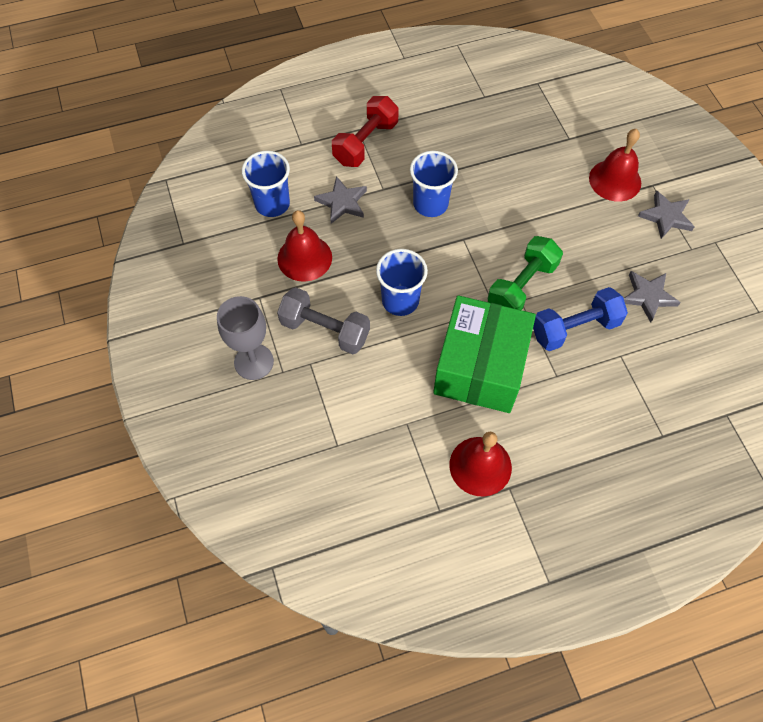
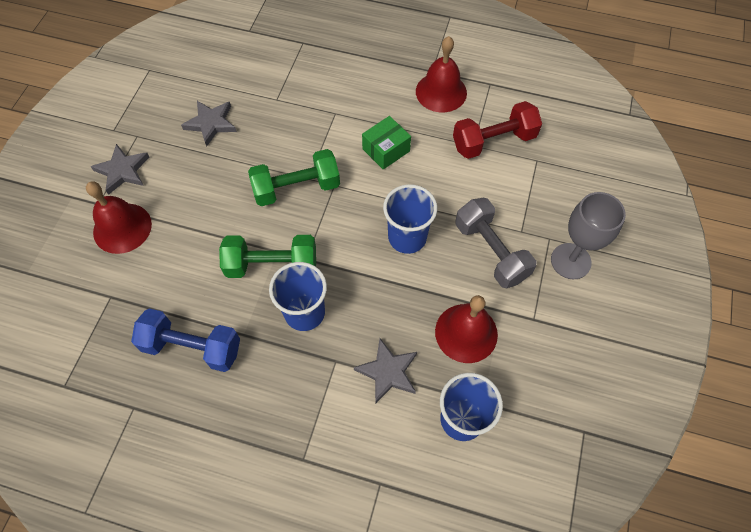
camera: 145 degrees left, 0 degrees up
red dumbbell [332,96,399,167] -> red dumbbell moved to [453,101,542,159]
green box [433,295,536,413] -> green box [362,116,411,170], size x0.46
blue dumbbell [533,287,628,351] -> blue dumbbell moved to [131,308,240,372]
none -> green dumbbell [219,235,316,278]

